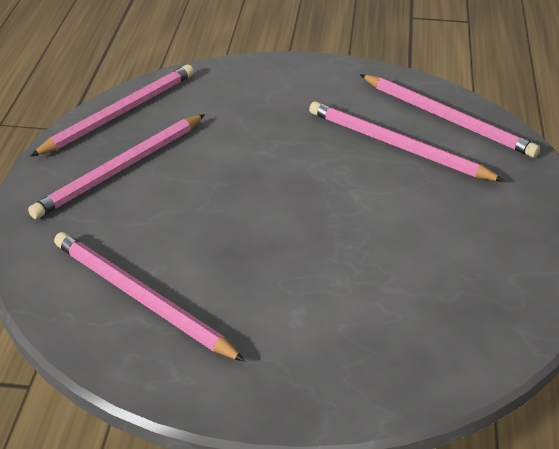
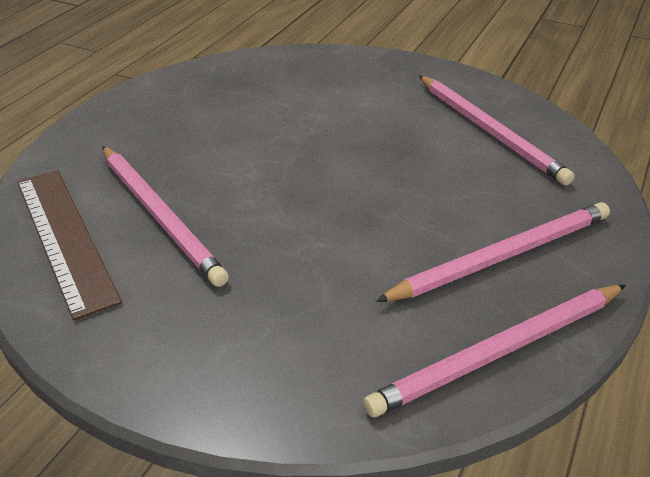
camera: 160 degrees left, 0 degrees up
pink pencil [360,74,540,158] -> brown ruler [17,170,122,320]

